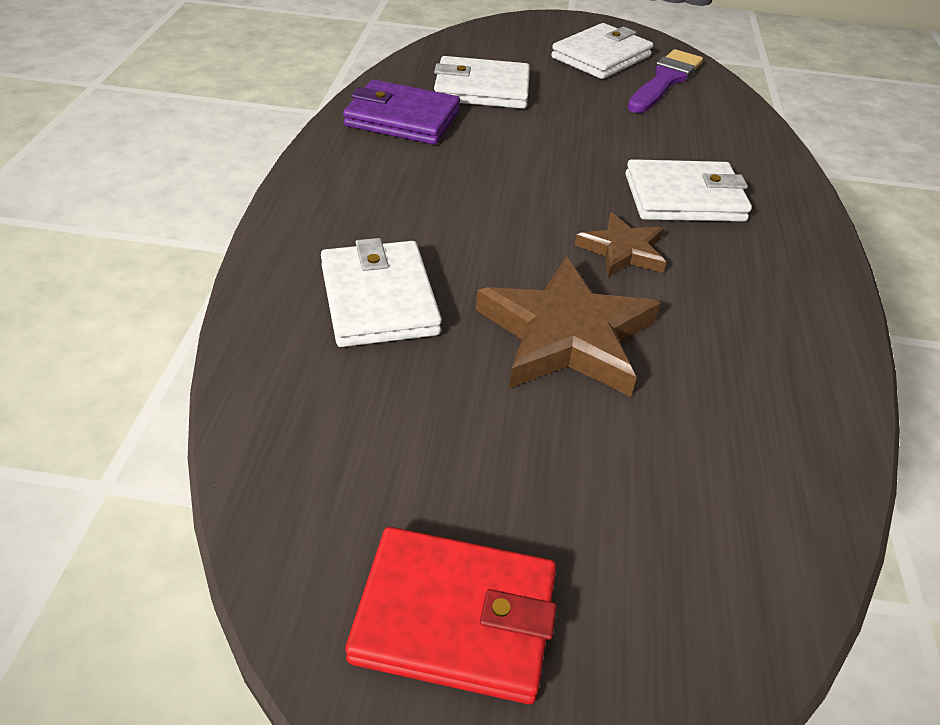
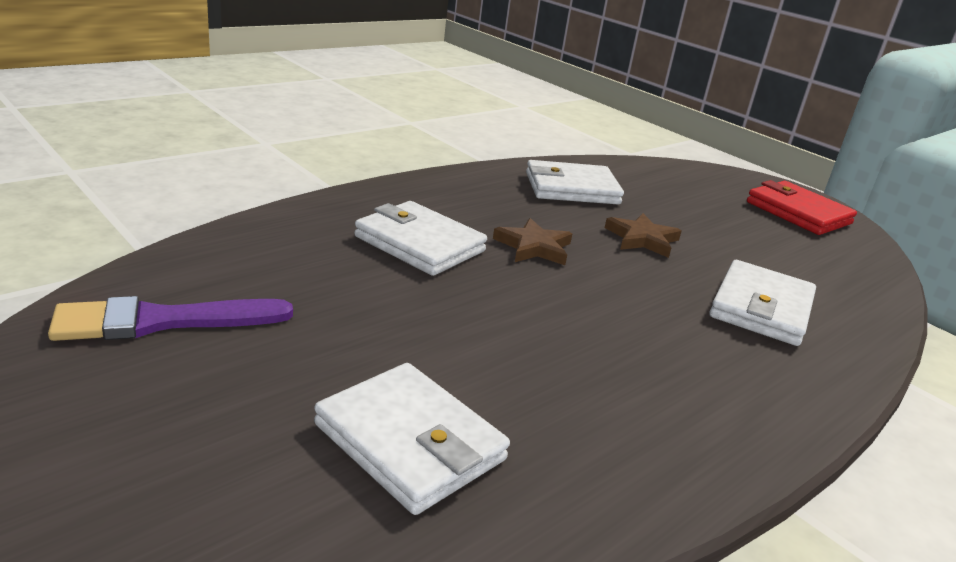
camera: 140 degrees left, 15 degrees down
purple wallet [343,80,460,145] -> none
brown star [476,256,660,397] -> brown star [604,213,681,258], size x0.57
white wallet [551,23,653,79] -> white wallet moved to [526,160,624,205]

